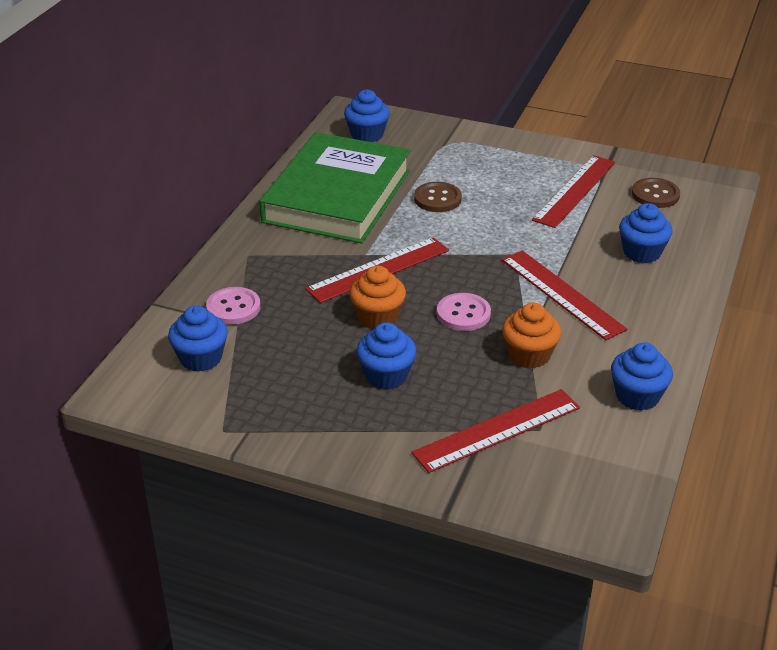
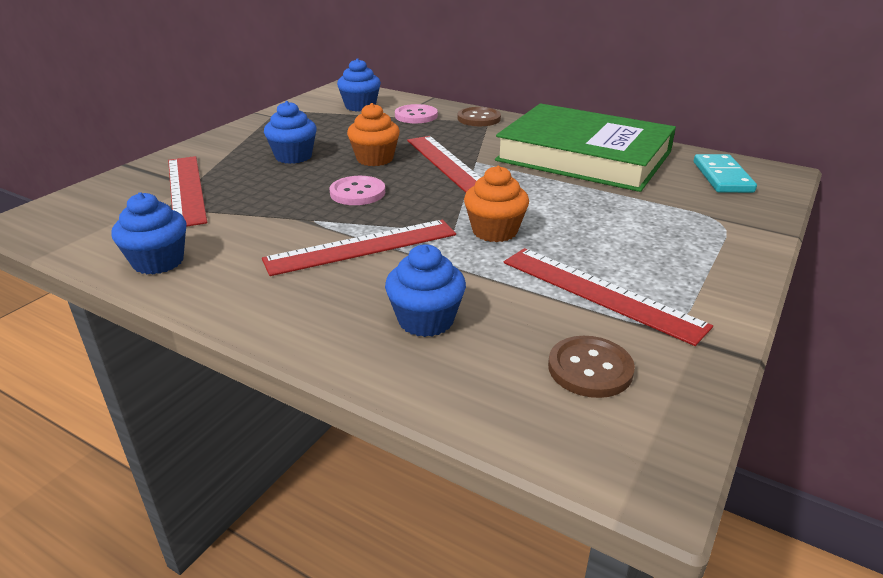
camera: 100 degrees right, 5 degrees down
blue cupcake [344,89,390,142] -> turquoise domino [694,154,757,193]
brown button [414,182,462,212] -> brown button moved to [458,107,501,126]
orange cupcake [502,303,561,369] -> orange cupcake moved to [464,166,529,242]

